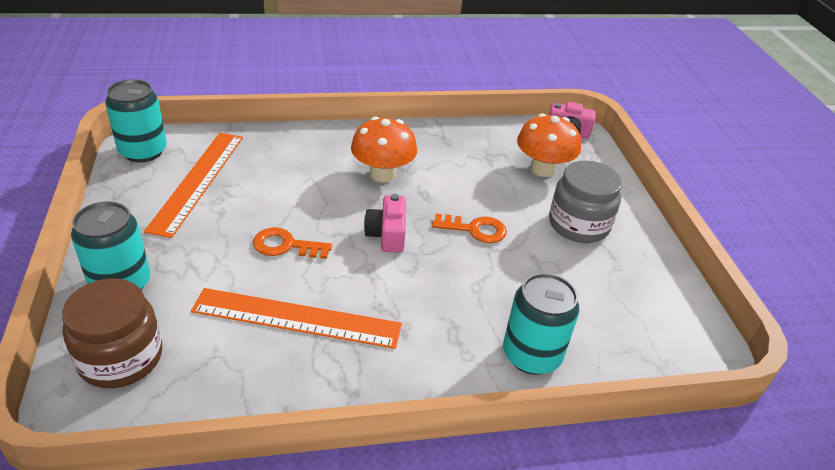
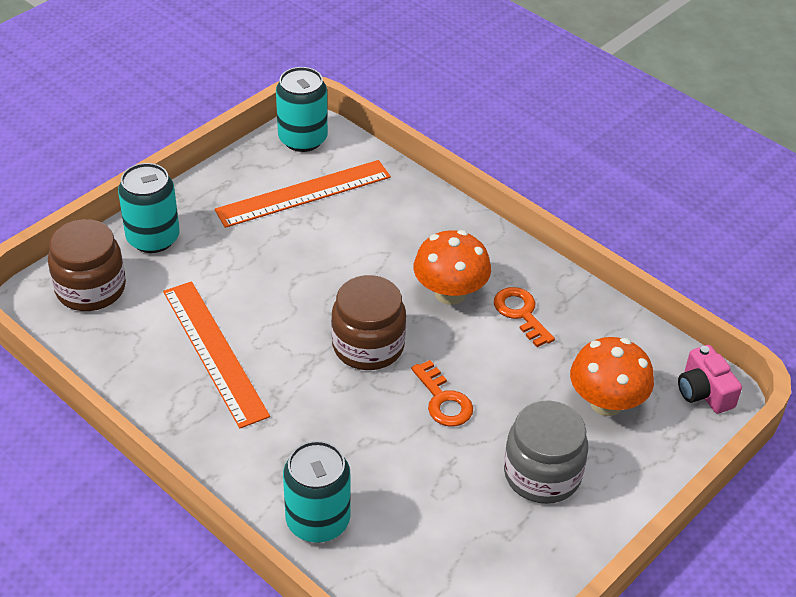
camera: 55 degrees right, 5 degrees up
orange key [253,227,332,259] -> orange key moved to [494,287,555,347]
pink camera [364,194,406,253] -> brown jar [331,275,406,370]

